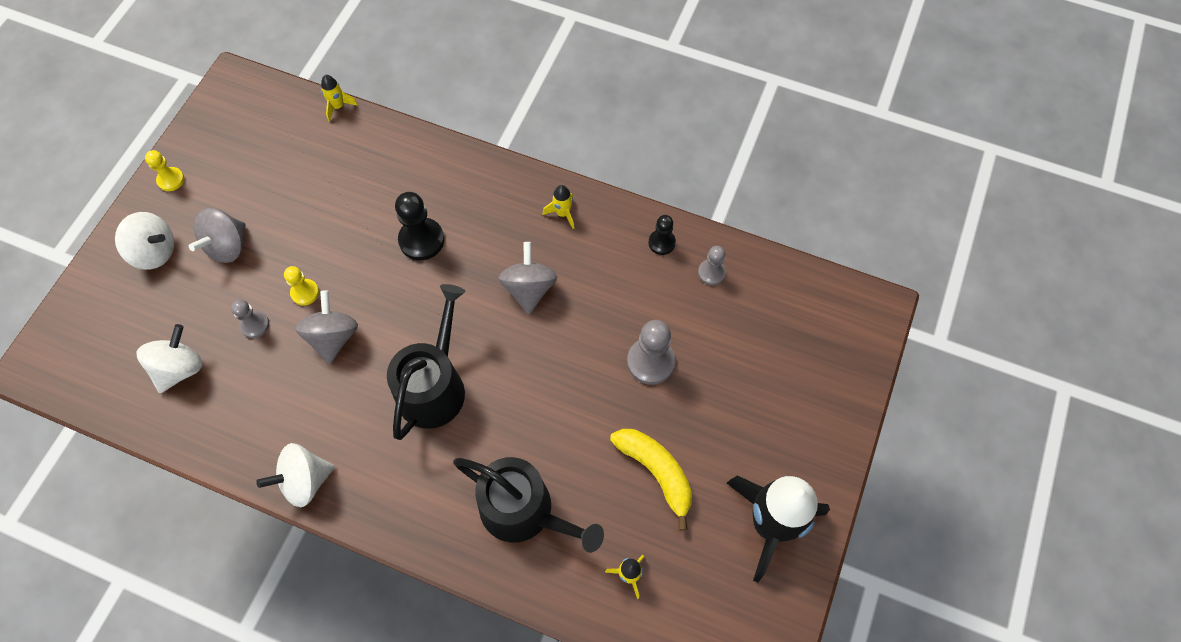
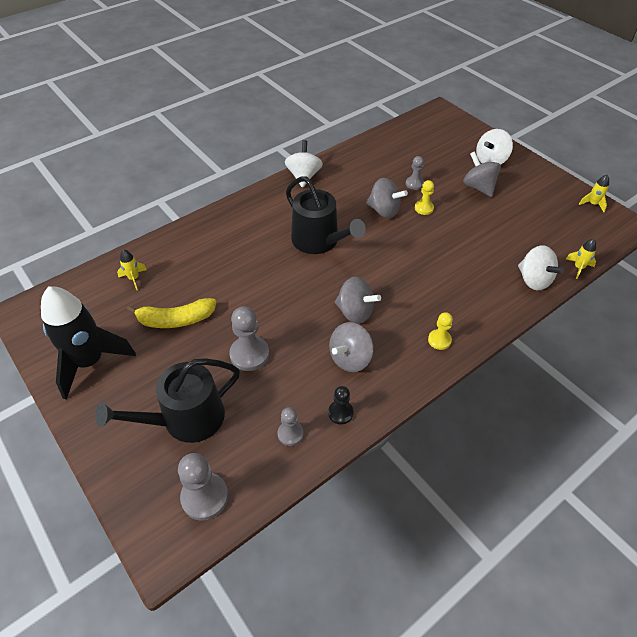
camera: 120 degrees right, 15 degrees down
white spinning top [137,324,202,393] -> white spinning top moved to [518,245,564,291]
yellow pawn [145,150,184,191] -> yellow pawn moved to [428,312,453,350]
black pawn [395,192,444,260] -> none
black watering can [453,457,604,553] -> black watering can moved to [95,358,240,443]
yellow rocket [543,185,574,229] -> yellow rocket moved to [578,175,609,213]
none -> grey pawn [178,453,228,520]
none -> grey spinning top [329,322,374,372]

